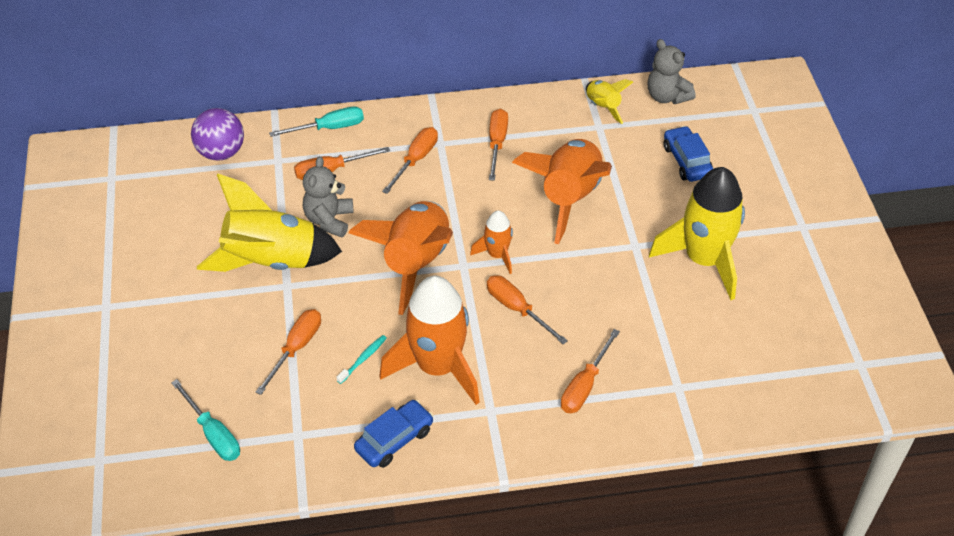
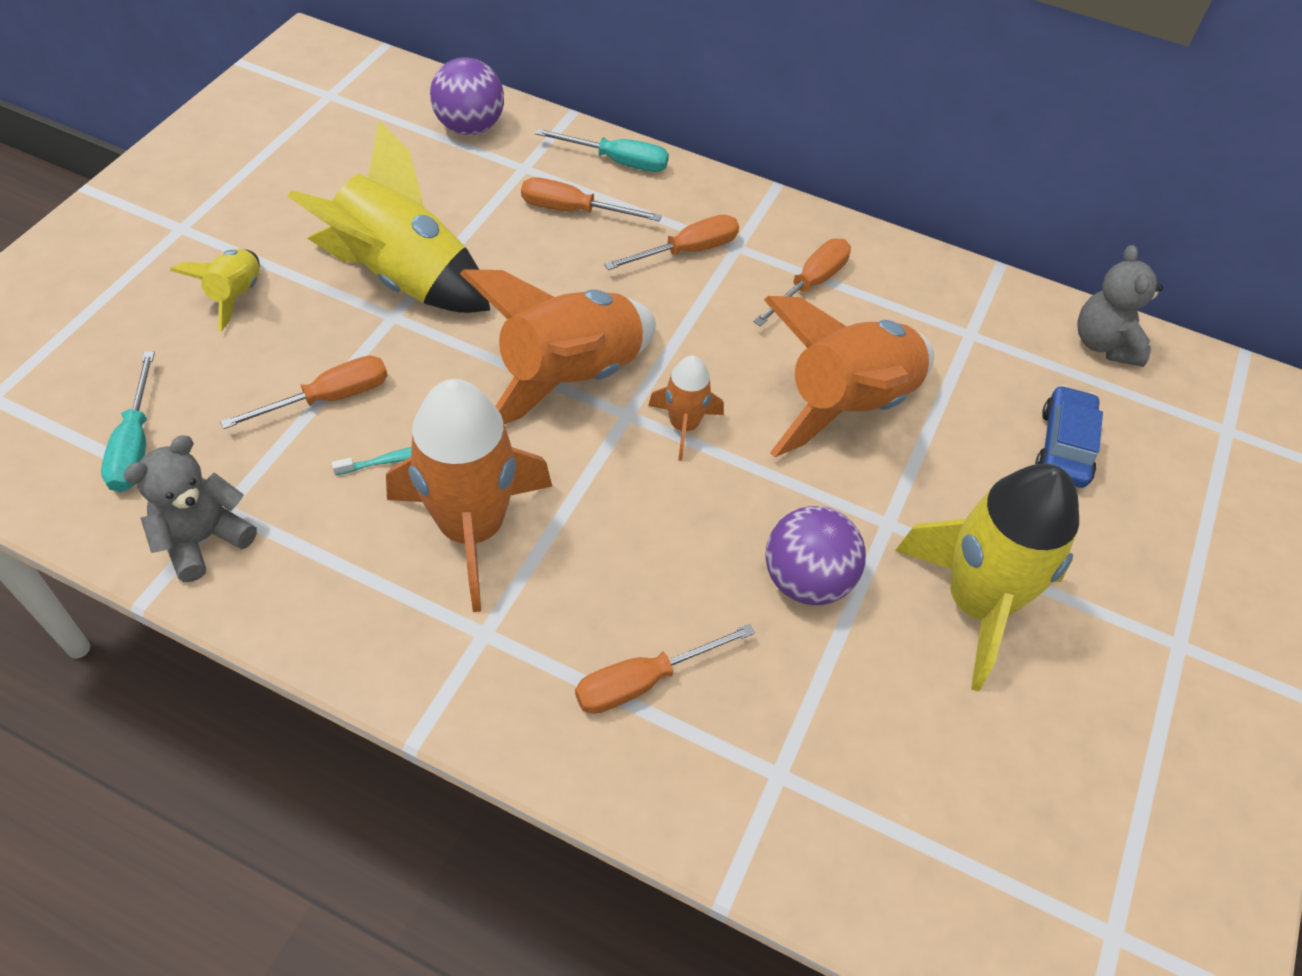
camera: 30 degrees right, 5 degrees up
grey teddy bear [303,156,353,238] -> grey teddy bear moved to [123,435,257,582]
blue car [354,400,434,468] -> none
orange screwdriver [487,275,568,344] -> none
yellow rocket [586,79,633,124] -> yellow rocket moved to [170,249,260,331]
none -> purple ball [765,506,866,605]

